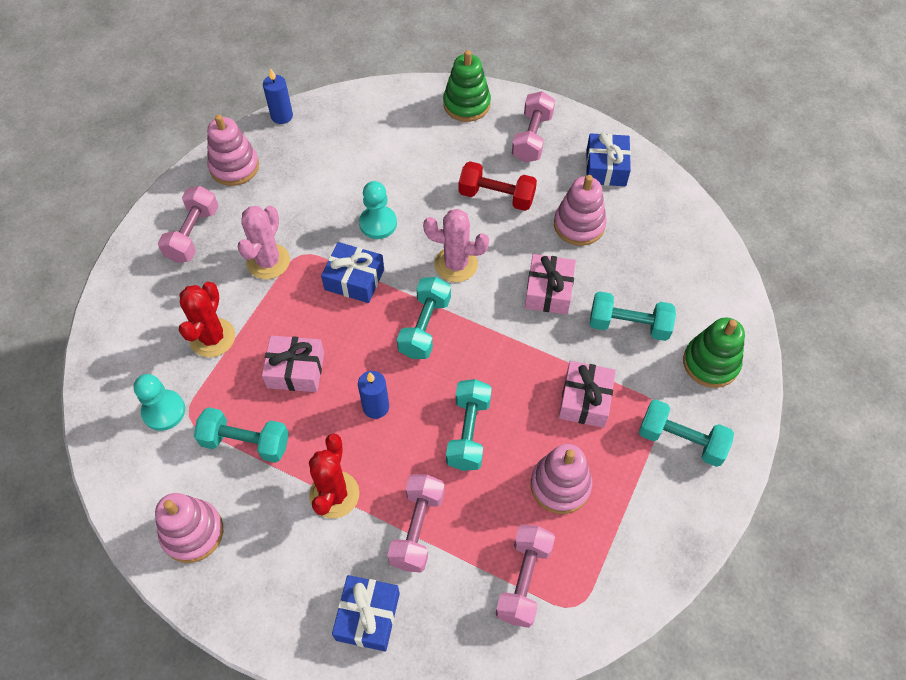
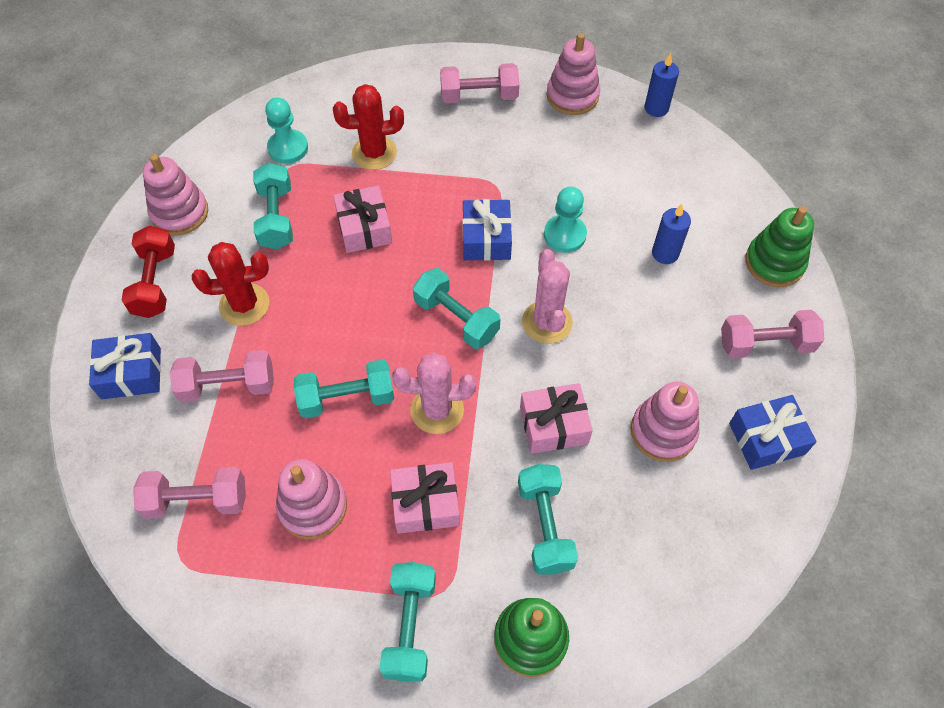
camera: 70 degrees right, 0 degrees up
pink cactus [238,206,290,279] -> pink cactus moved to [392,352,476,434]
blue candle [358,371,389,419] -> blue candle moved to [652,204,691,264]
turquoise dumbbell [397,277,451,359] -> turquoise dumbbell turned 45 degrees clockwise [413,268,500,349]
red dumbbell [459,161,537,211] -> red dumbbell moved to [121,226,175,318]

